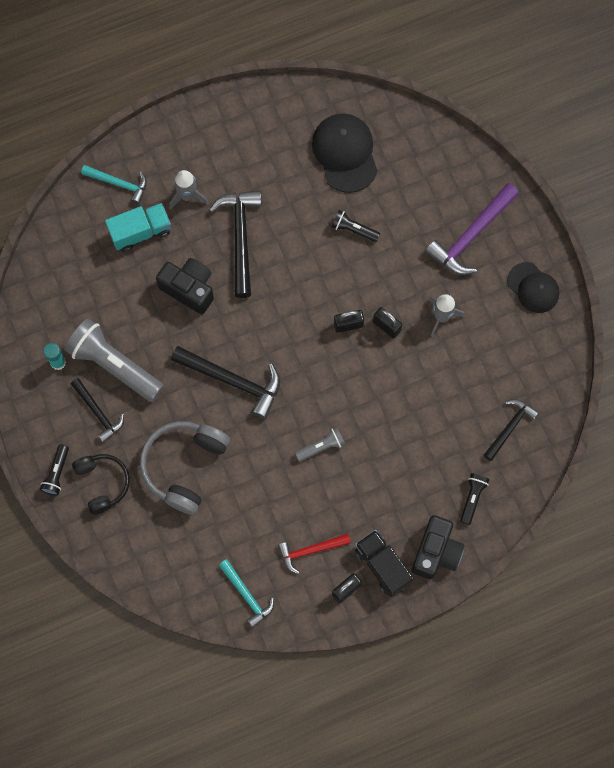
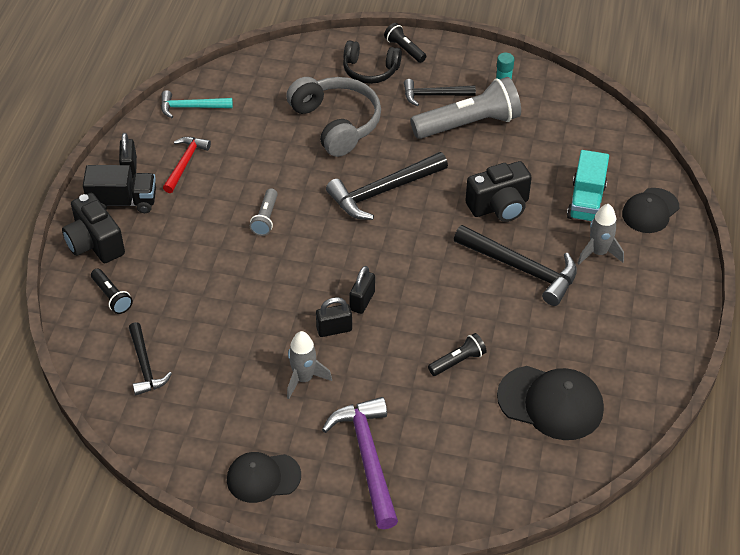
camera: 125 degrees right, 25 degrees down
turquoise hammer [81,165,147,204] -> black cap [622,188,679,233]

